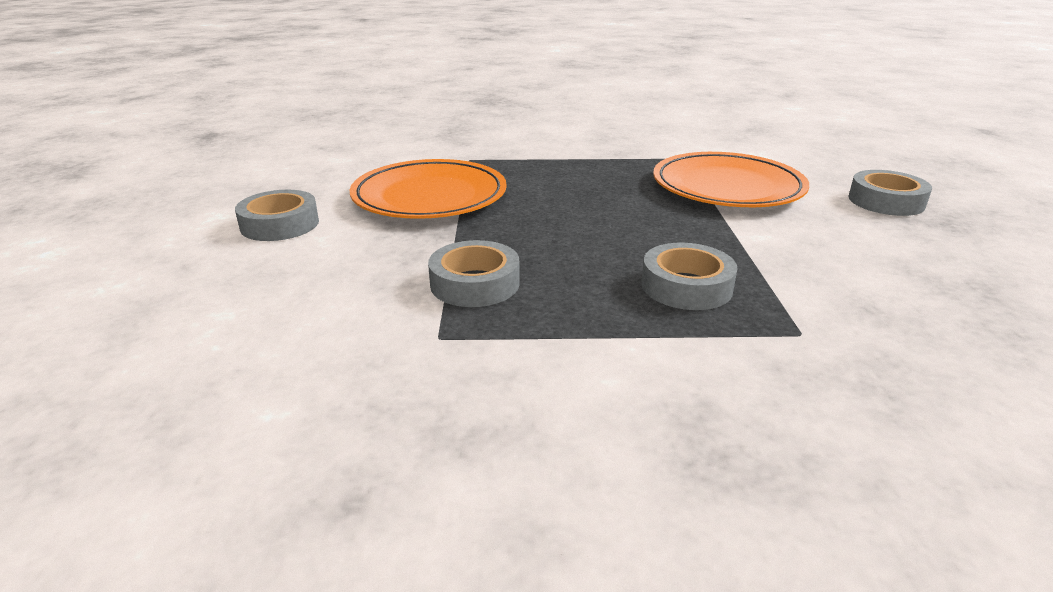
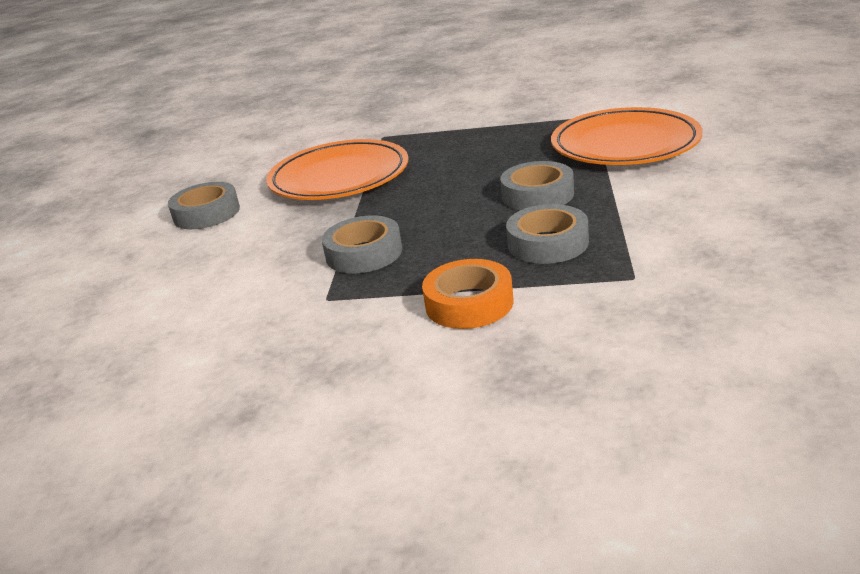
camera: 10 degrees right, 0 degrees up
grey tape [848,170,932,216] -> grey tape moved to [500,161,574,210]
none -> orange tape [422,259,514,329]

